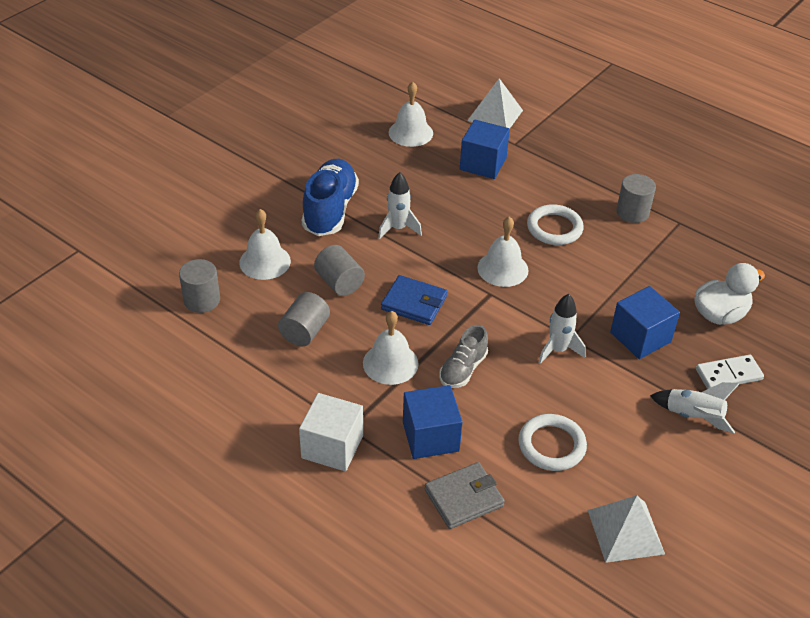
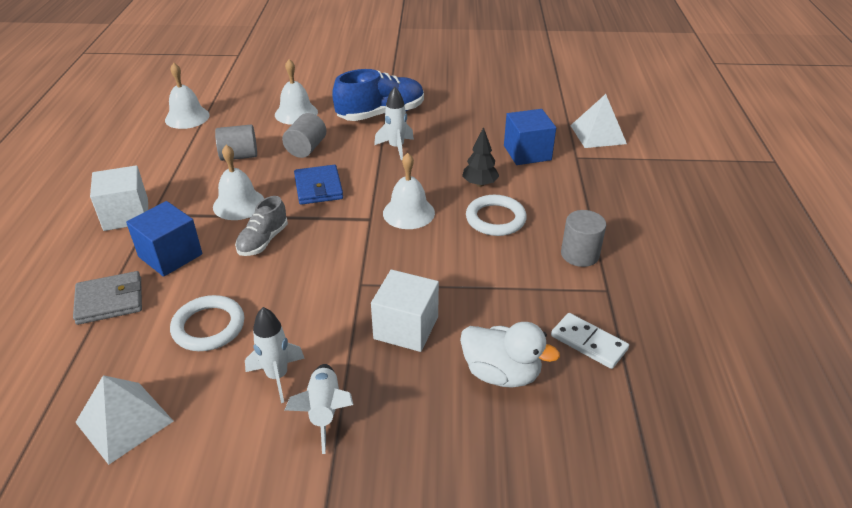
camera: 55 degrees right, 5 degrees down
grey cylinder [179,259,220,313] -> none
white bell [389,82,433,147] -> white bell moved to [165,63,210,129]
grey wallet [425,462,505,529] -> grey wallet turned 45 degrees counterclockwise [73,271,142,325]
grey shoe [439,325,488,388] -> grey shoe turned 60 degrees counterclockwise [235,196,288,256]
white rocket [538,294,586,364] -> white rocket moved to [245,307,305,403]
blue cube [610,286,680,359] -> white cube [371,270,439,352]
white domino [696,355,764,389] -> white domino moved to [551,313,629,369]
none -> black tree [462,127,499,187]

